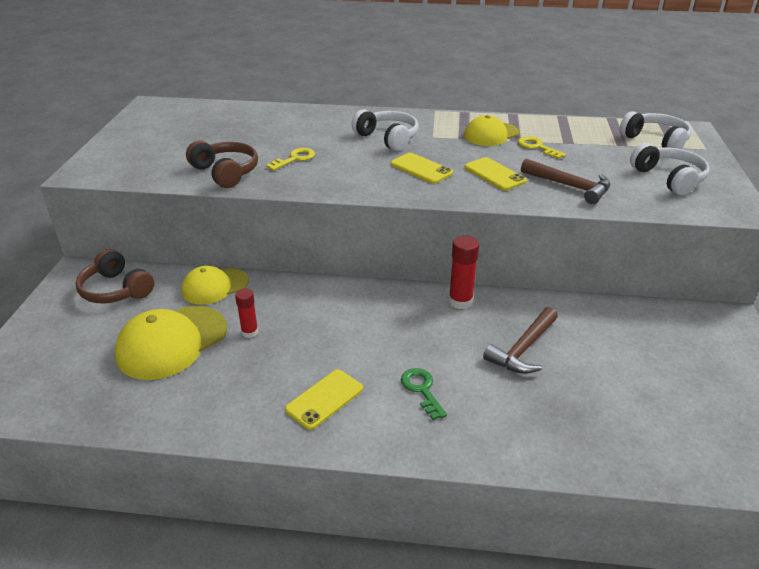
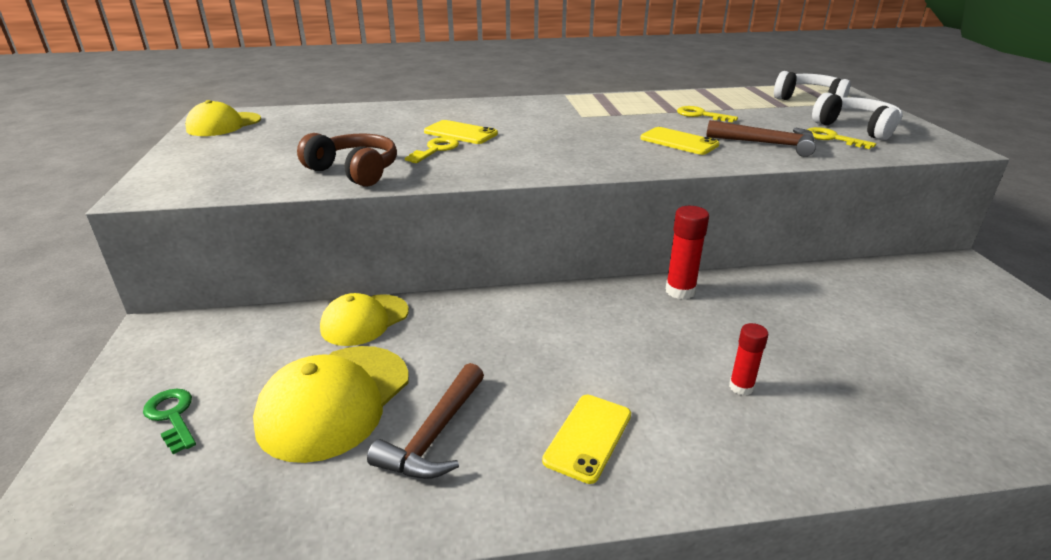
camera: 15 degrees left, 5 degrees down
brown headphones [75,249,154,304] -> none
red glue stick [235,288,258,338] -> red glue stick moved to [729,323,768,396]
white headphones [351,109,419,151] -> none
yellow phone [391,153,453,184] -> yellow phone moved to [424,120,498,144]
green key [401,368,447,420] -> green key moved to [143,389,196,454]
yellow cap [464,115,519,146] -> yellow cap moved to [185,100,261,136]
brown hammer [483,307,558,374] -> brown hammer moved to [367,363,484,479]
none -> yellow key [807,127,876,149]

